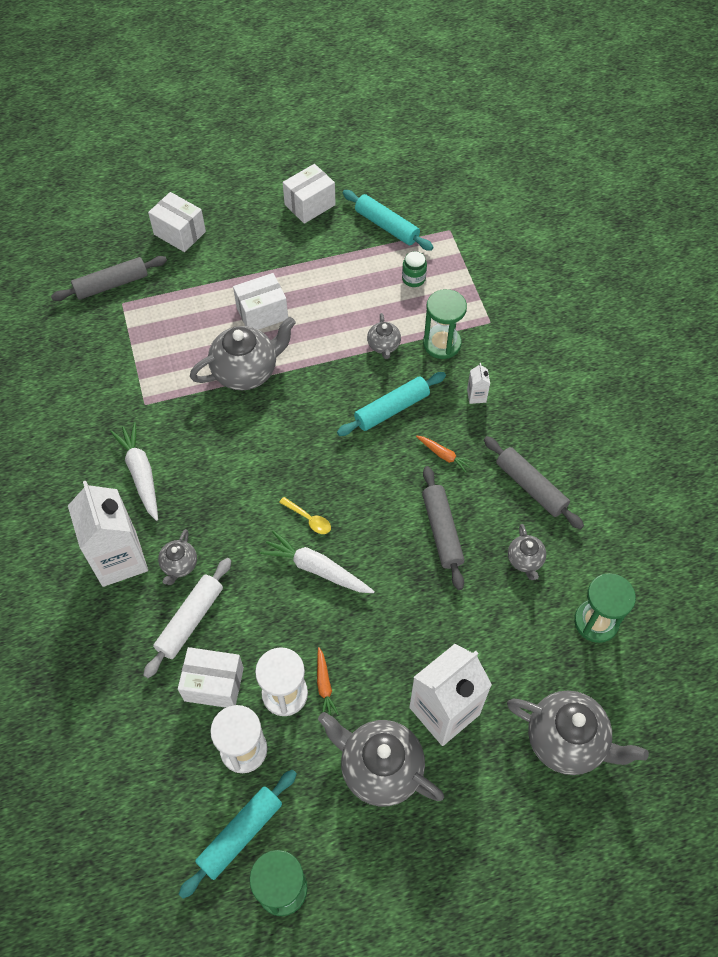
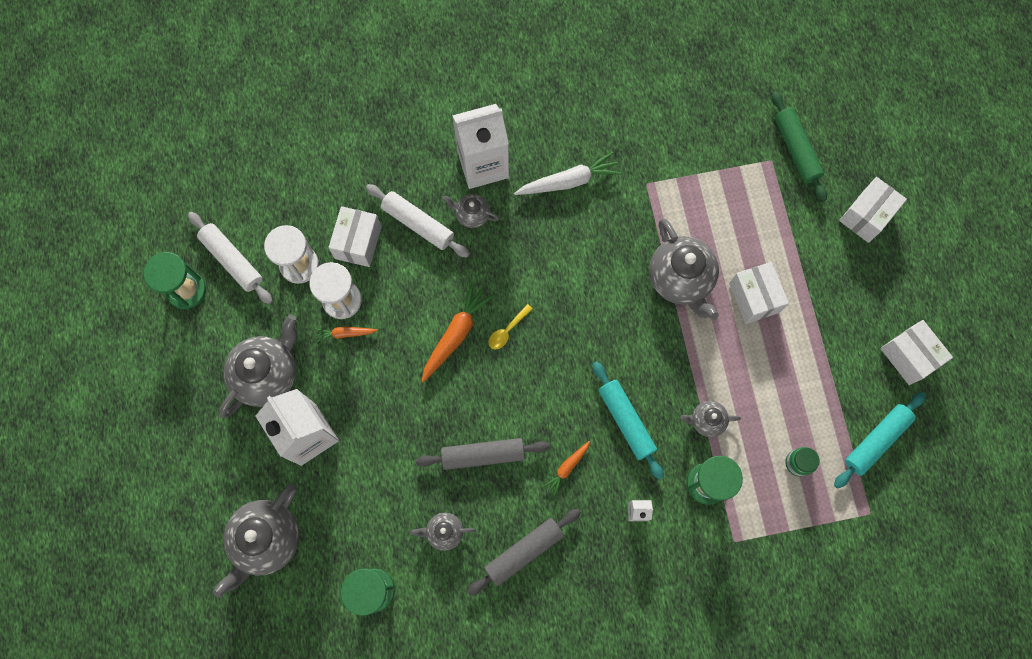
camera: 95 degrees right, 15 degrees up
grey rolling pin [51,256,167,301] -> green rolling pin [772,91,827,202]
turquoise rolling pin [179,769,297,899] -> white rolling pin [188,212,272,304]
white carrot [260,531,375,593] -> orange carrot [421,283,494,382]

